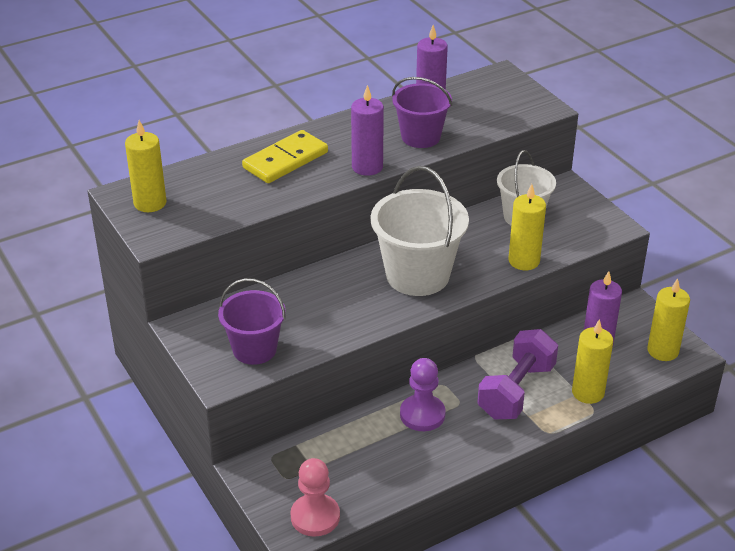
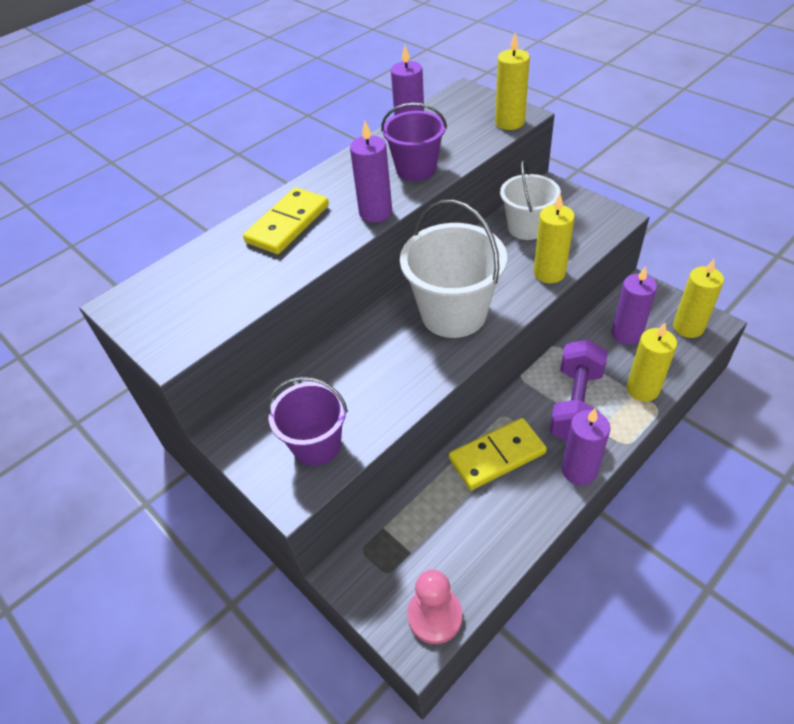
camera: 10 degrees left, 10 degrees up
yellow candle [125,120,167,212] -> yellow candle moved to [495,33,530,130]
purple pawn [400,358,445,431] -> yellow domino [449,418,547,490]
none -> purple candle [562,408,610,485]

